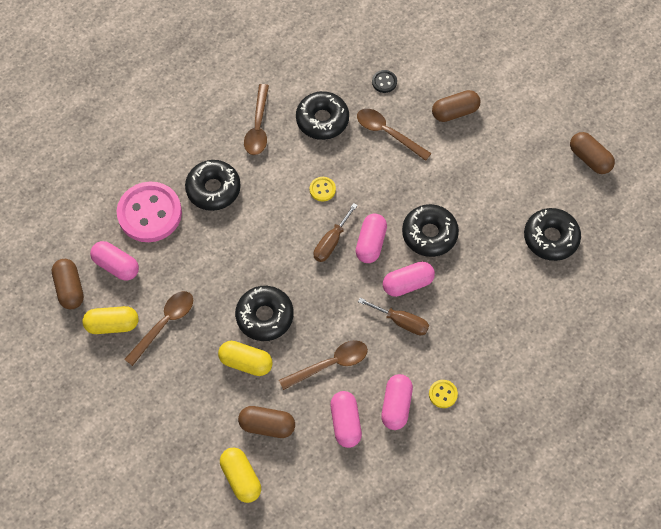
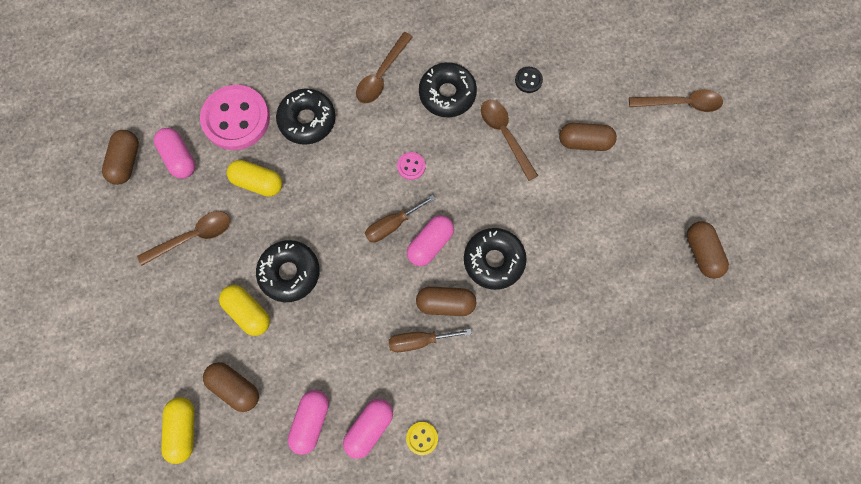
camera: 25 degrees right, 10 degrees up
yellow capsule [82,306,138,334] -> yellow capsule moved to [227,160,282,197]
brown spoon [279,340,368,390] -> brown spoon moved to [629,89,723,112]
yellow button [310,177,336,201] -> pink button [397,152,426,180]
brown screwdriver [358,298,429,335] -> brown screwdriver turned 120 degrees clockwise [389,329,472,352]
pink capsule [383,262,435,297] -> brown capsule [416,287,476,316]
black donut [524,208,581,261] -> none

